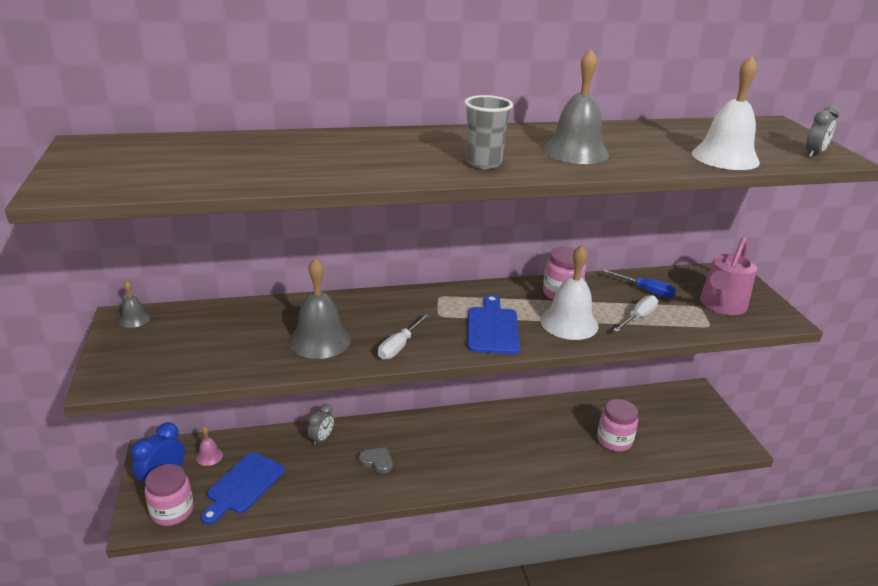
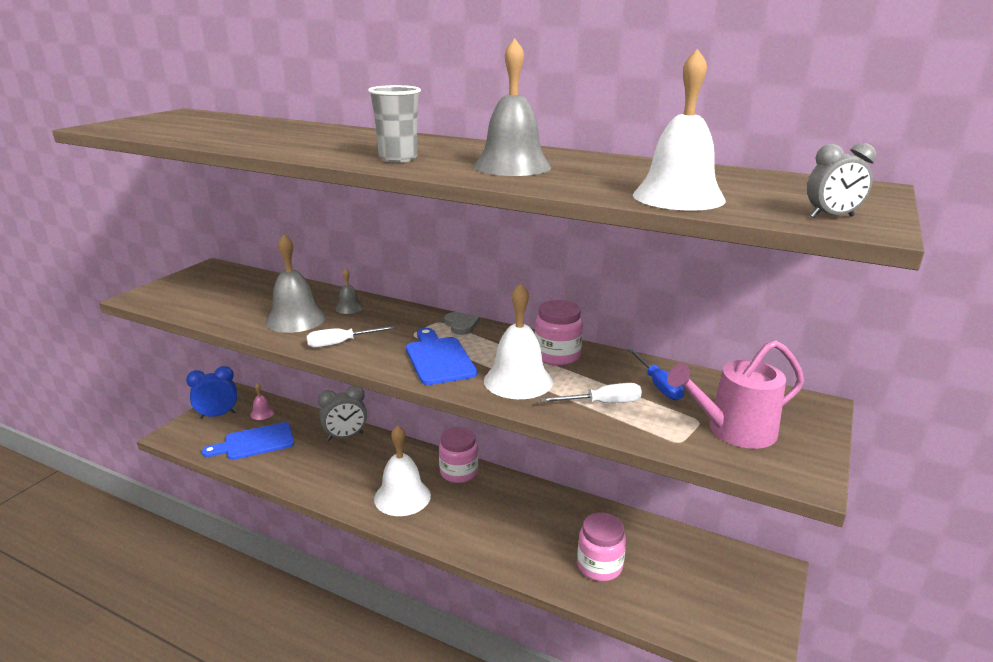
camera: 40 degrees right, 5 degrees down
grey bell [119,280,150,328] -> grey bell moved to [335,268,363,314]
pink jar [145,464,194,526] -> pink jar moved to [439,427,478,483]
grey clock [308,404,334,446] -> grey clock [318,385,367,441], size x1.53
grey heart [359,447,393,474] -> grey heart moved to [444,312,479,335]
blue cutting board [468,295,520,354] -> blue cutting board turned 60 degrees counterclockwise [406,328,477,385]
none -> white bell [374,425,431,516]

